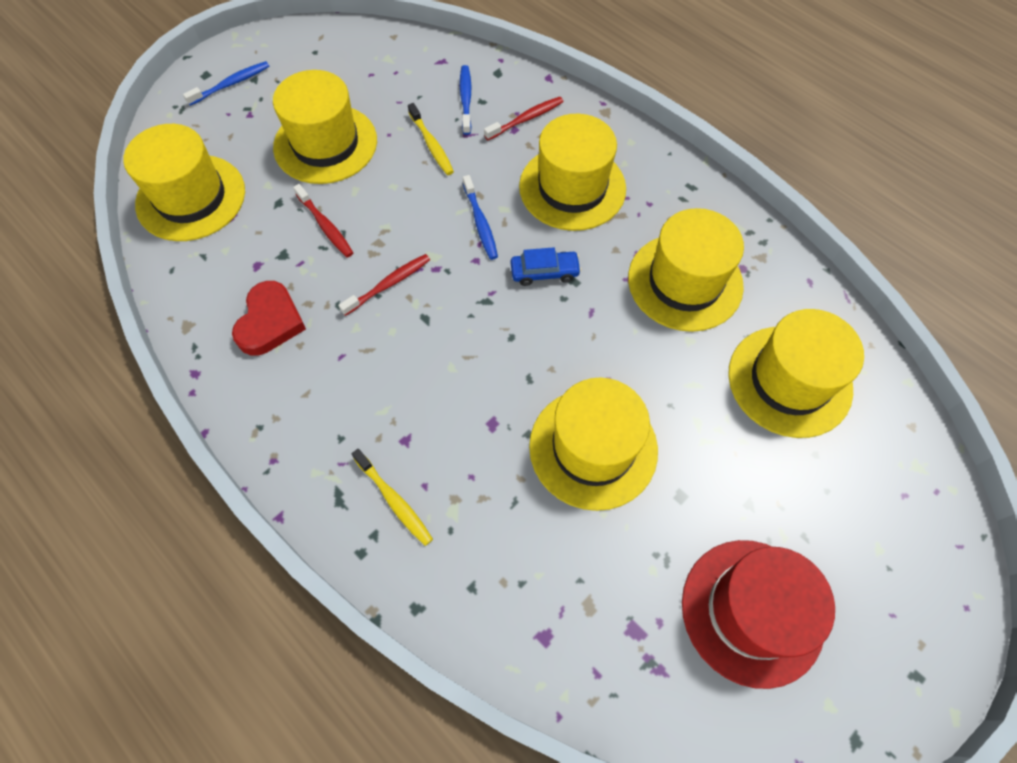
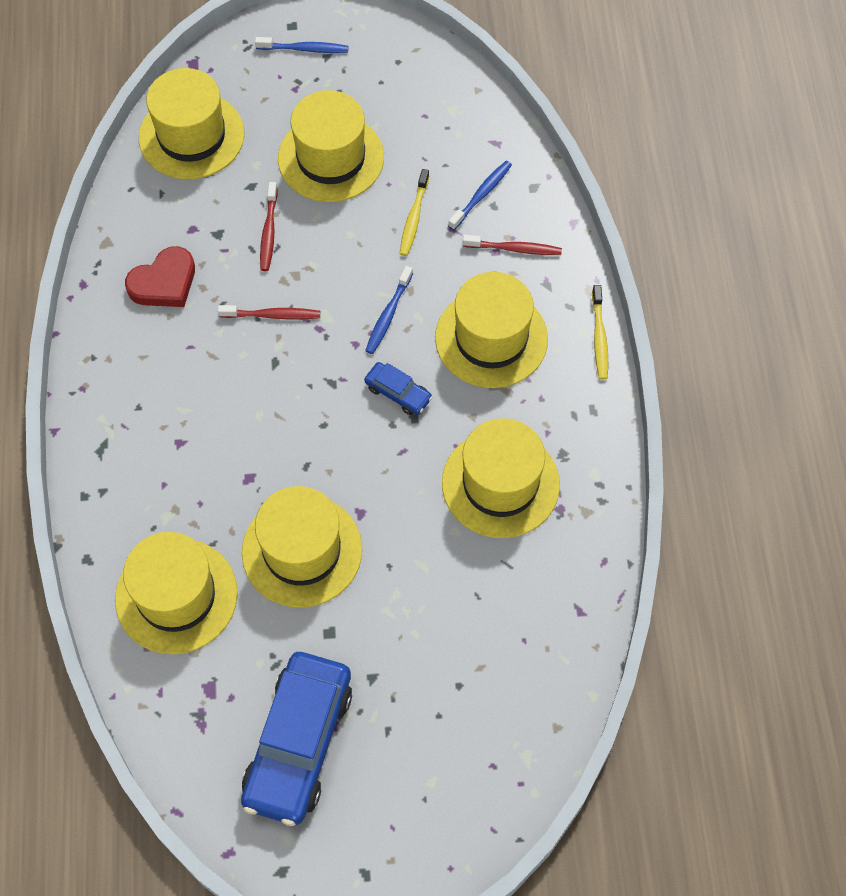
camera: 40 degrees right, 0 degrees up
yellow toothbrush [352,449,433,546] -> yellow toothbrush moved to [592,285,608,380]
red hat [682,540,835,689] -> blue car [241,652,352,826]
yellow hat [728,309,864,438] -> yellow hat moved to [115,532,238,654]

